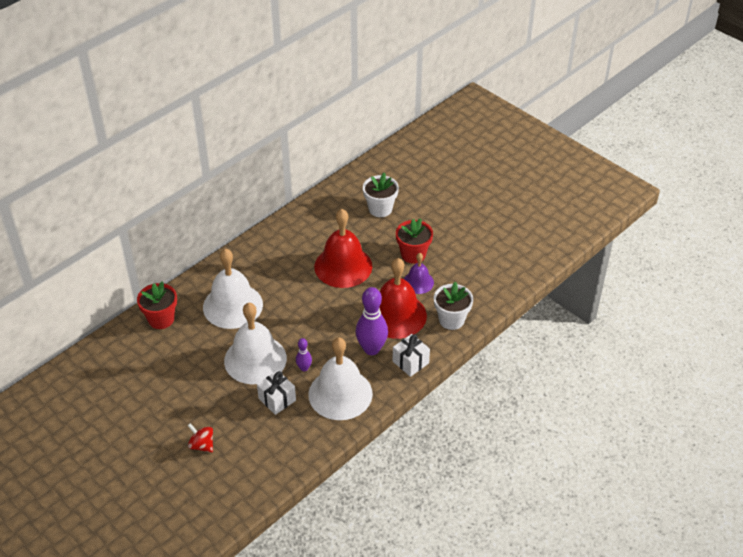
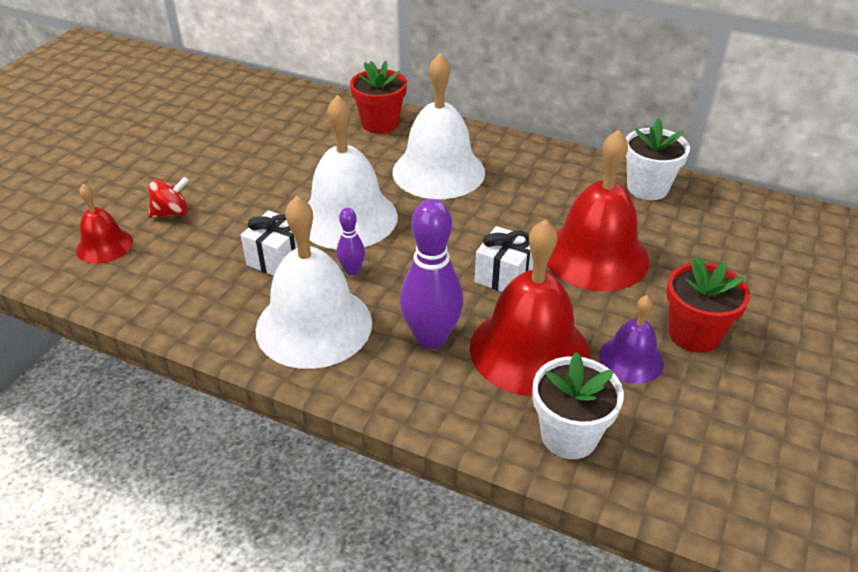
camera: 70 degrees right, 5 degrees down
red spinning top [187,423,213,453] -> red spinning top turned 45 degrees clockwise [149,177,189,218]
white flower pot [363,173,399,217] -> white flower pot moved to [626,118,690,200]
white gift [393,334,430,377] -> white gift moved to [475,226,533,292]
none -> red bell [76,184,133,264]

